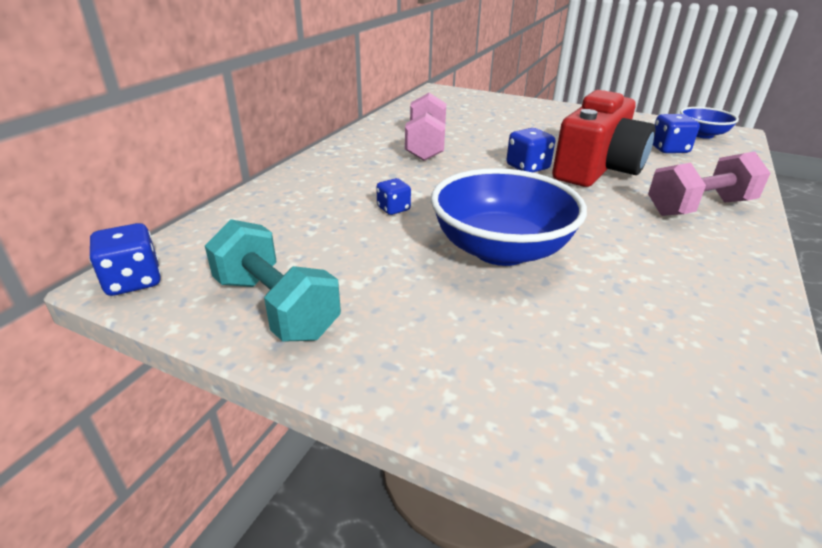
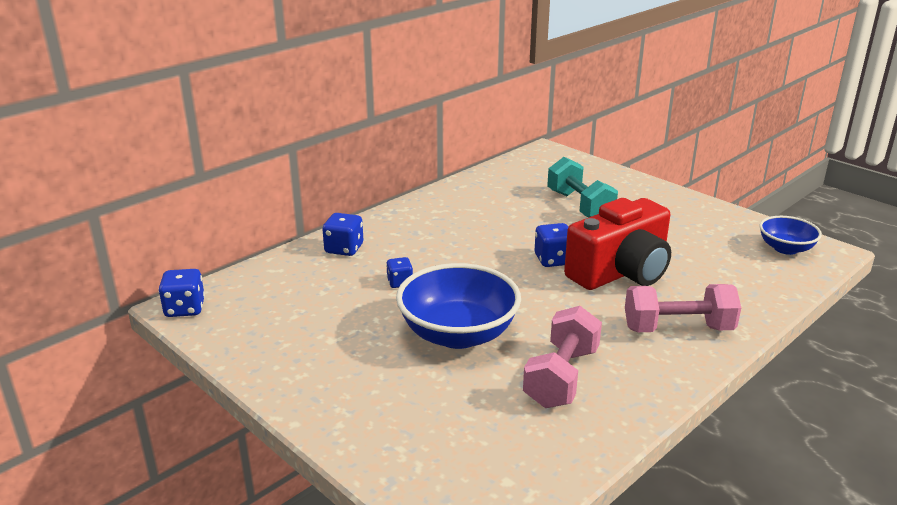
camera: 20 degrees right, 5 degrees down
turquoise dumbbell [205,219,341,342] -> turquoise dumbbell moved to [547,157,618,217]
pink dumbbell [405,93,446,161] -> pink dumbbell moved to [523,306,602,408]
blue dice [653,114,700,153] -> blue dice moved to [322,213,363,256]

